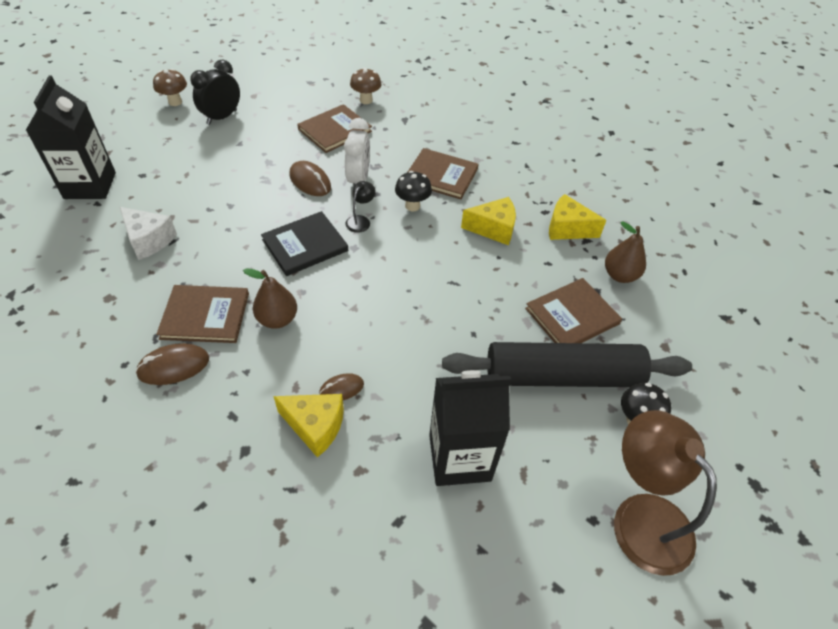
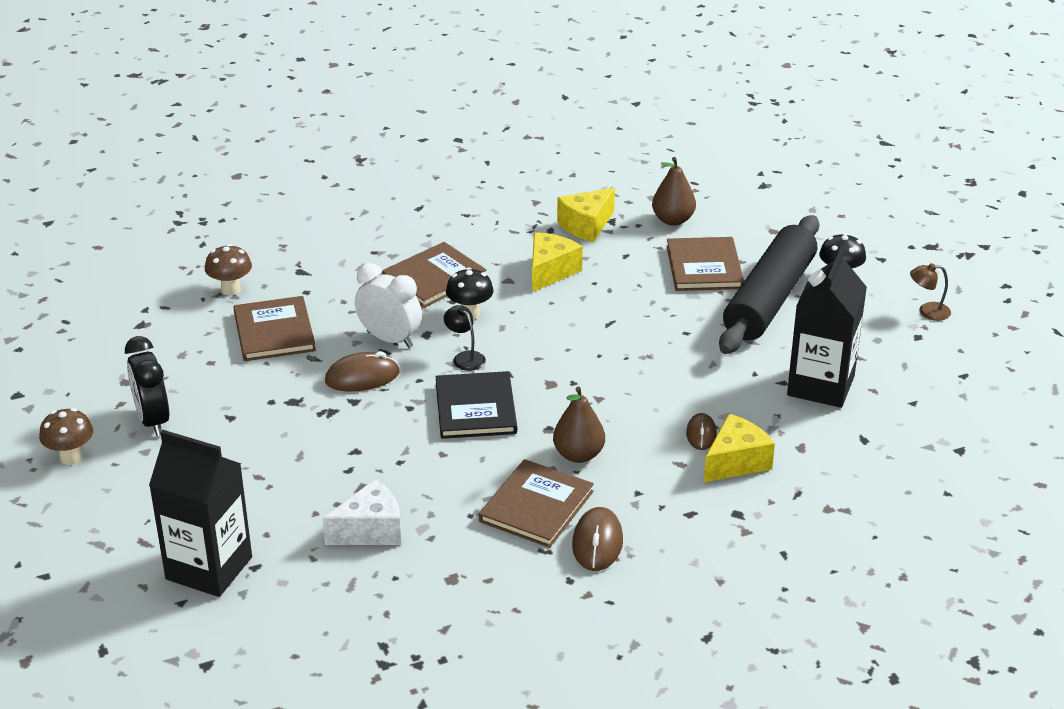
camera: 60 degrees left, 15 degrees down
brown lamp [614,410,717,576] -> brown lamp [910,263,951,321], size x0.43

